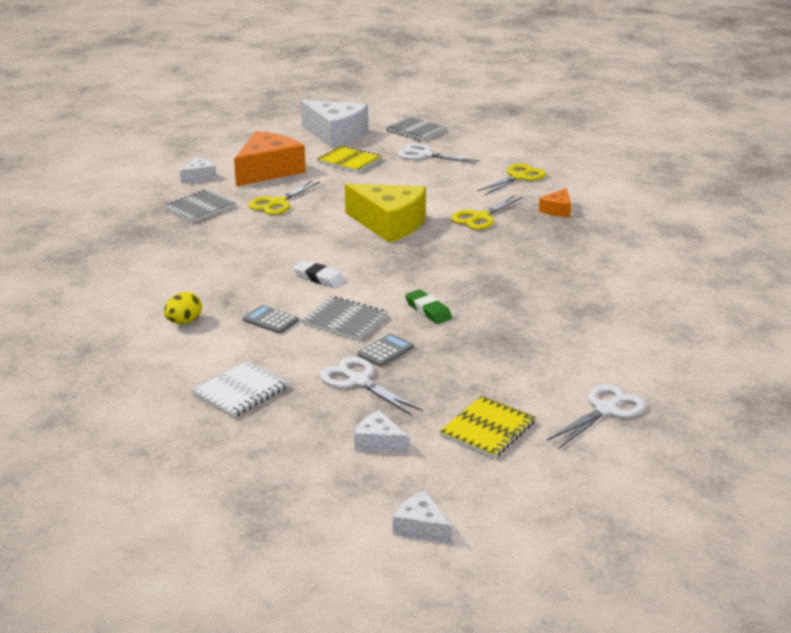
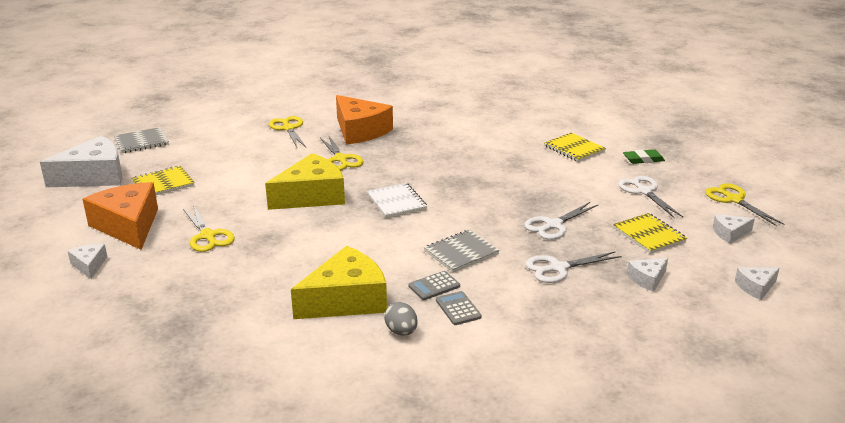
camera: 65 degrees left, 0 degrees up
grey notebook [163,190,236,223] -> none
yellow egg [164,292,202,324] -> grey egg [384,302,418,336]
white notebook [192,361,288,418] -> white notebook moved to [367,183,427,218]
white eraser [293,261,345,288] -> none
grey calculator [357,333,414,367] -> grey calculator moved to [436,291,482,325]
white scissors [397,143,480,164] -> white scissors moved to [524,202,599,240]
green eraser [405,289,452,324] -> green eraser moved to [623,149,665,164]
orange cheese [539,188,571,217] -> orange cheese [336,95,393,144], size x2.12
none -> yellow cheese [291,246,387,319]
none -> yellow notebook [544,133,606,162]
none -> yellow scissors [705,183,784,226]
none -> white cheese [713,214,755,244]

